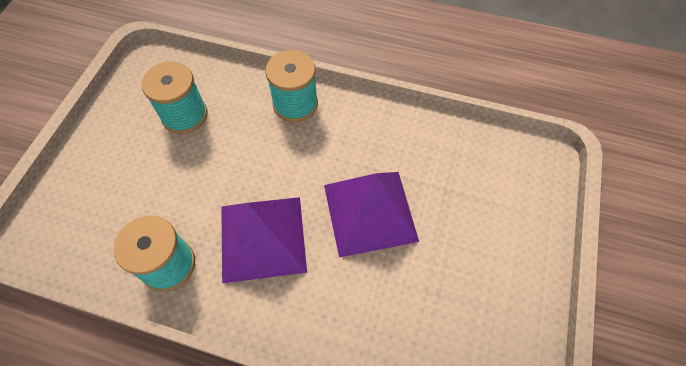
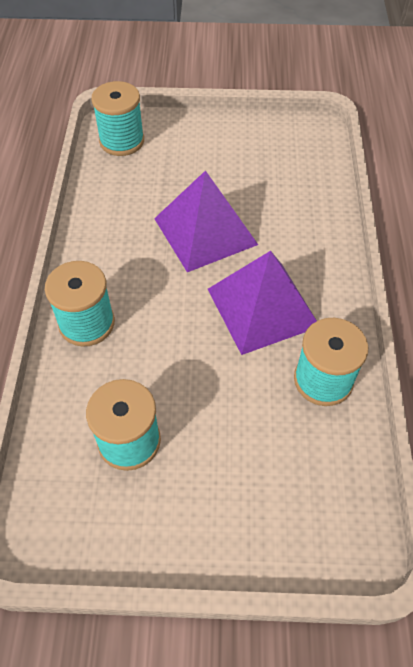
camera: 105 degrees left, 5 degrees down
none -> turquoise spool [91,81,144,156]

